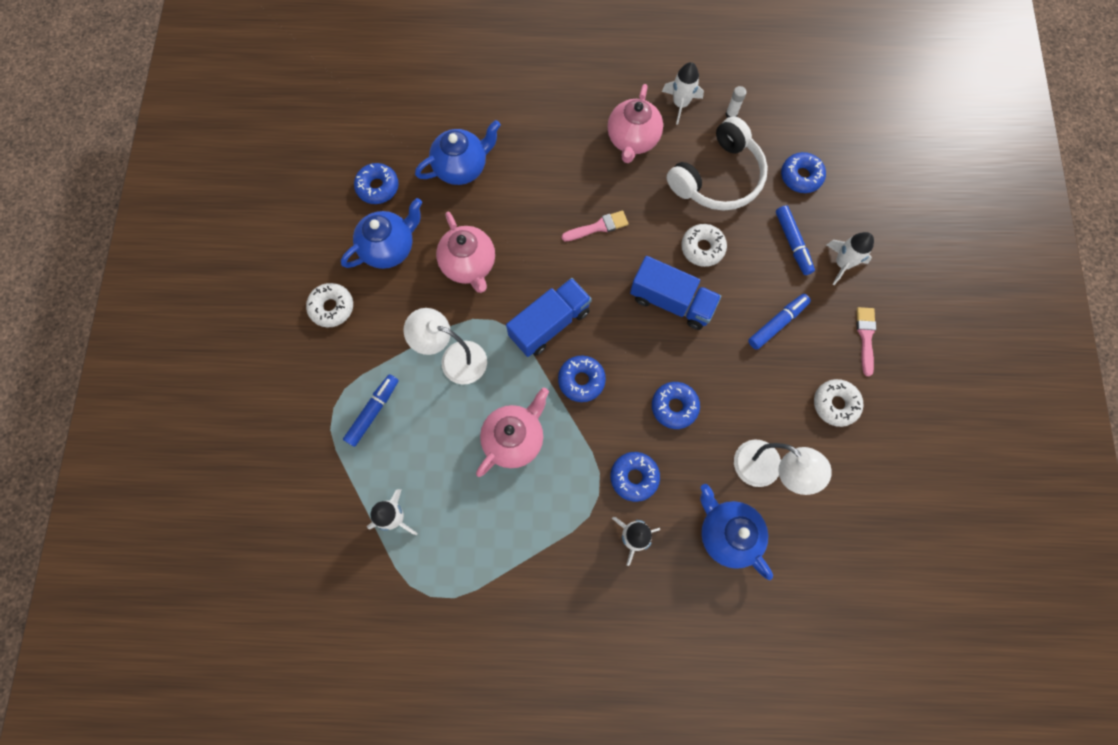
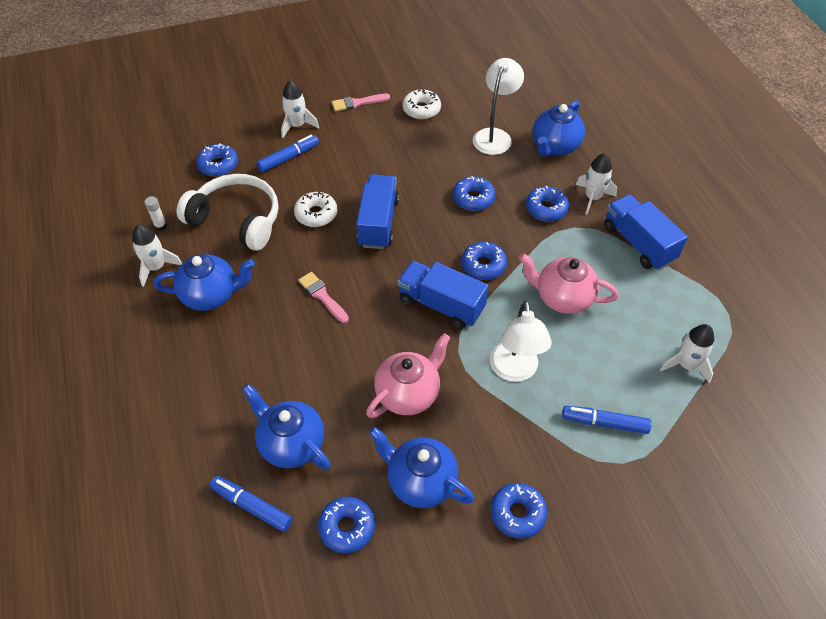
camera: 110 degrees left, 20 degrees down
white donut [306,283,353,328] -> blue donut [491,483,547,539]
pink teapot [607,84,663,163] -> blue teapot [154,254,255,311]
blue marker [748,294,811,350] -> blue marker moved to [210,476,292,532]
none -> blue truck [604,194,688,270]

